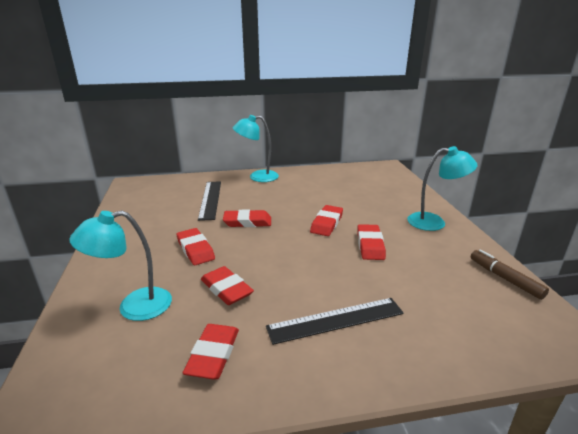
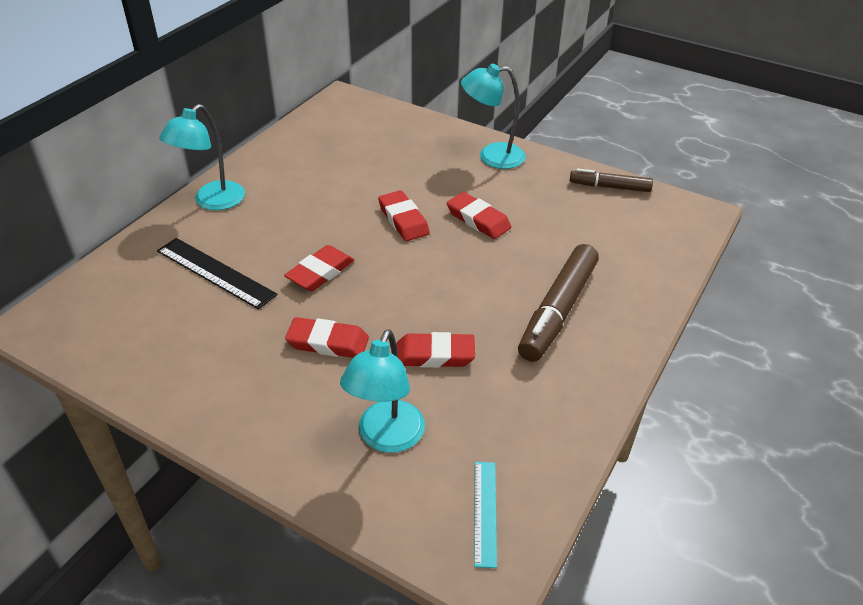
camera: 50 degrees left, 15 degrees up
red eraser [183,324,239,380] -> none
black ruler [266,298,404,345] -> brown marker [518,244,599,362]
turquoise lamp [407,146,477,231] -> turquoise lamp turned 135 degrees counterclockwise [461,64,525,169]
none -> turquoise ruler [474,462,497,568]

